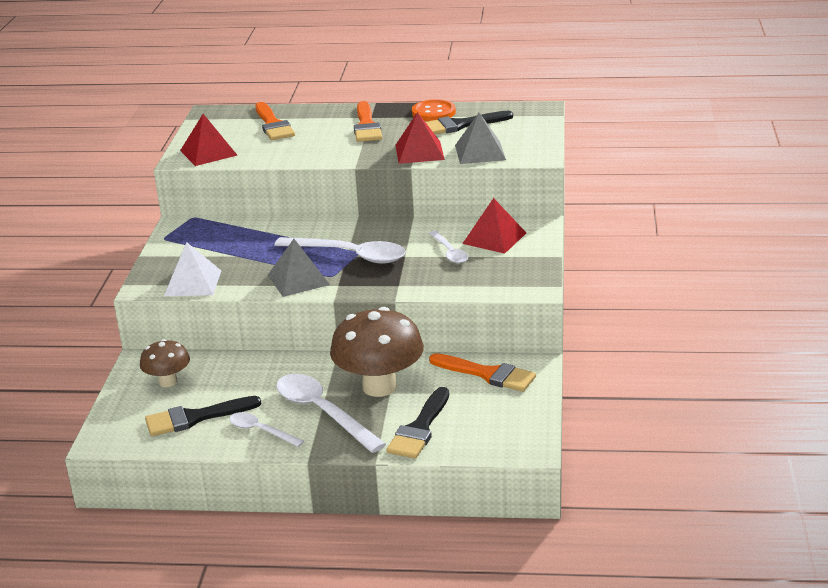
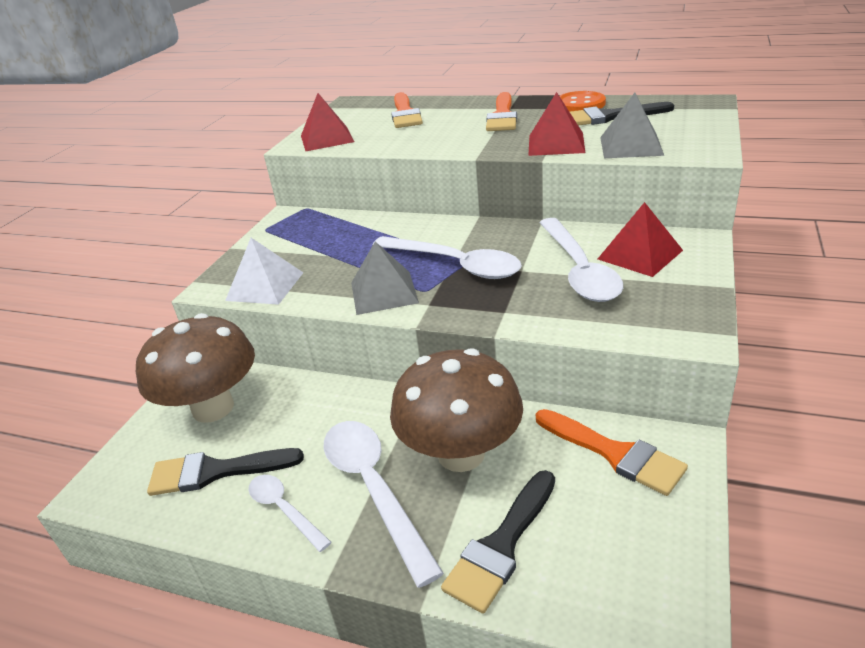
camera: 15 degrees right, 5 degrees up
brown mushroom [140,339,190,387] -> brown mushroom [136,313,255,423], size x1.82
white spoon [429,231,468,263] -> white spoon [539,218,623,302], size x1.81

